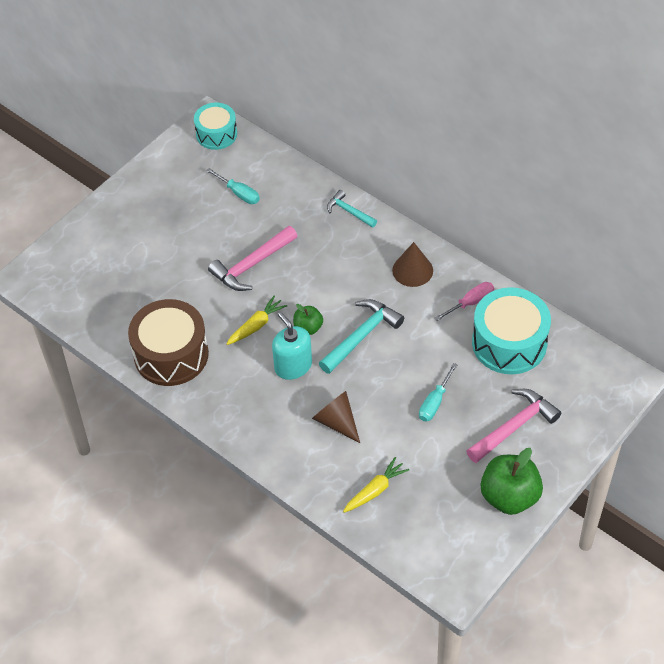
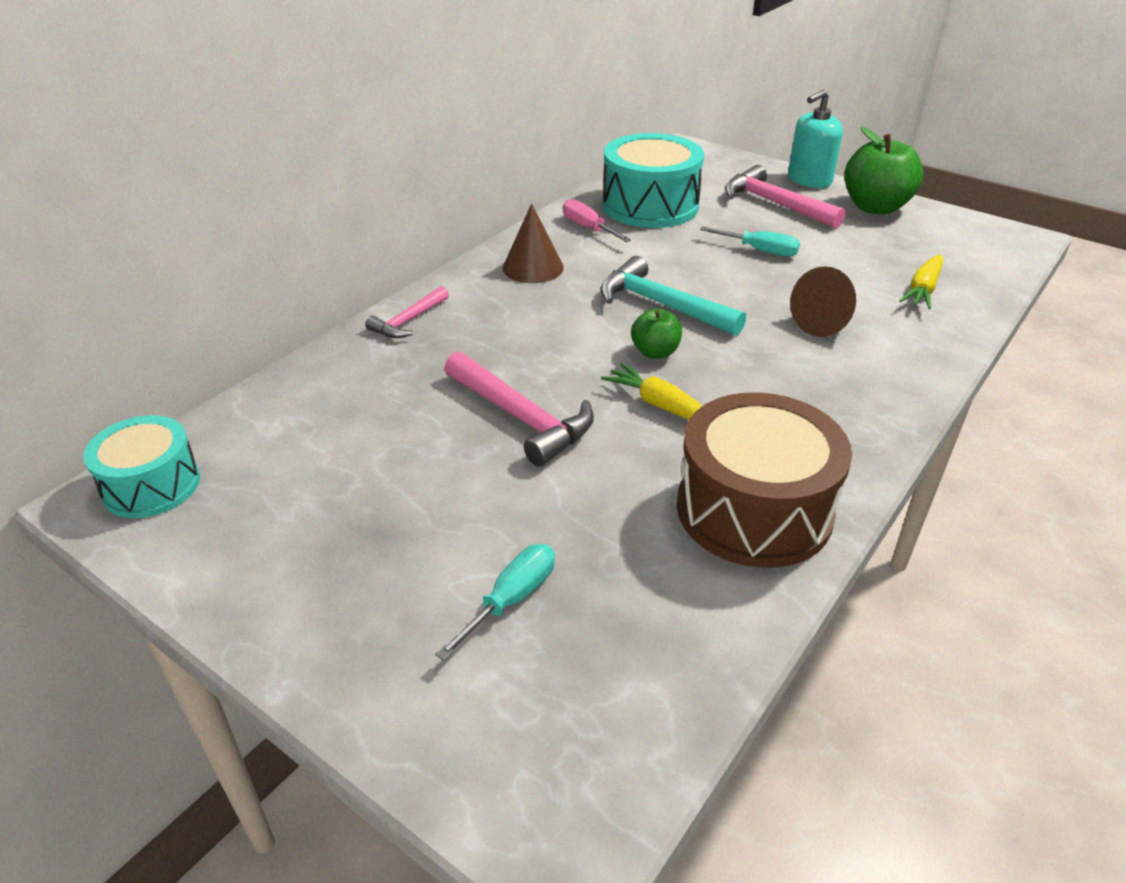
camera: 95 degrees left, 15 degrees down
turquoise screwdriver [206,168,260,204] -> turquoise screwdriver moved to [435,544,555,661]
turquoise soap dispenser [272,312,312,380] -> turquoise soap dispenser moved to [788,90,843,188]
turquoise hammer [327,190,377,228] -> pink hammer [365,286,449,338]
yellow carrot [343,457,409,513] -> yellow carrot turned 105 degrees counterclockwise [899,254,943,309]

